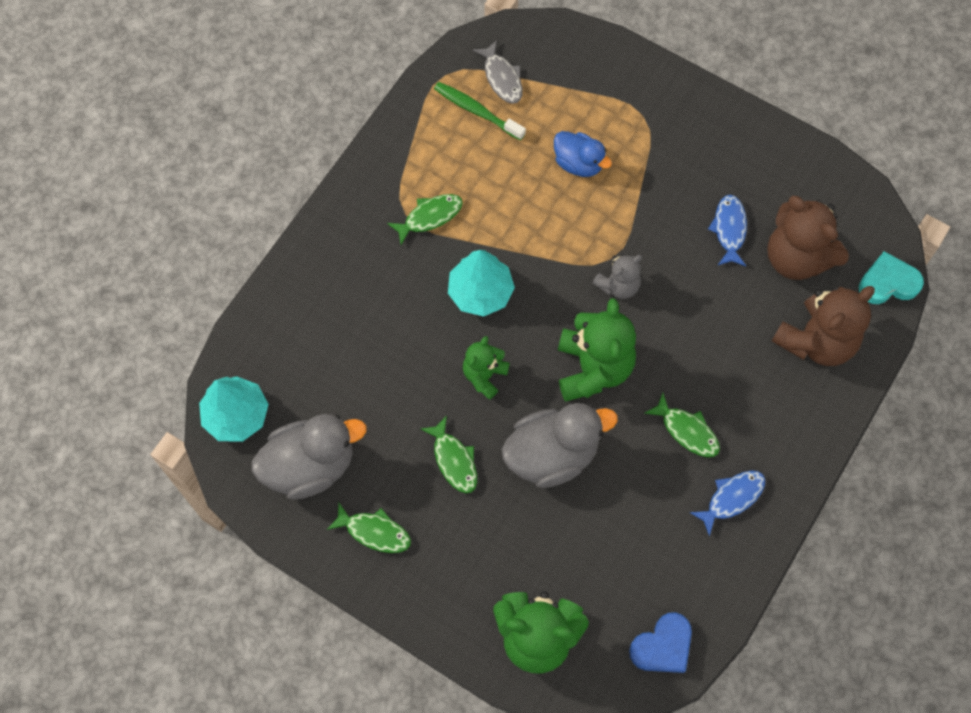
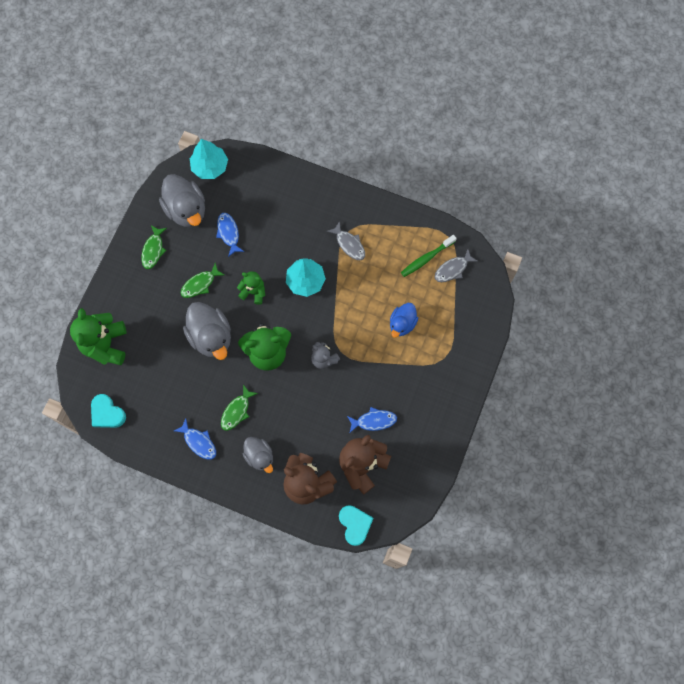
camera: 80 degrees right, 5 degrees up
green fish [387,194,463,245] -> grey fish [327,221,365,260]
green toothbrush [434,82,526,141] -> green toothbrush turned 150 degrees counterclockwise [401,235,457,277]
blue heart [629,612,692,673] -> turquoise heart [91,394,126,428]
none -> blue fish [216,213,244,257]
none -> grey duck [243,437,273,473]

